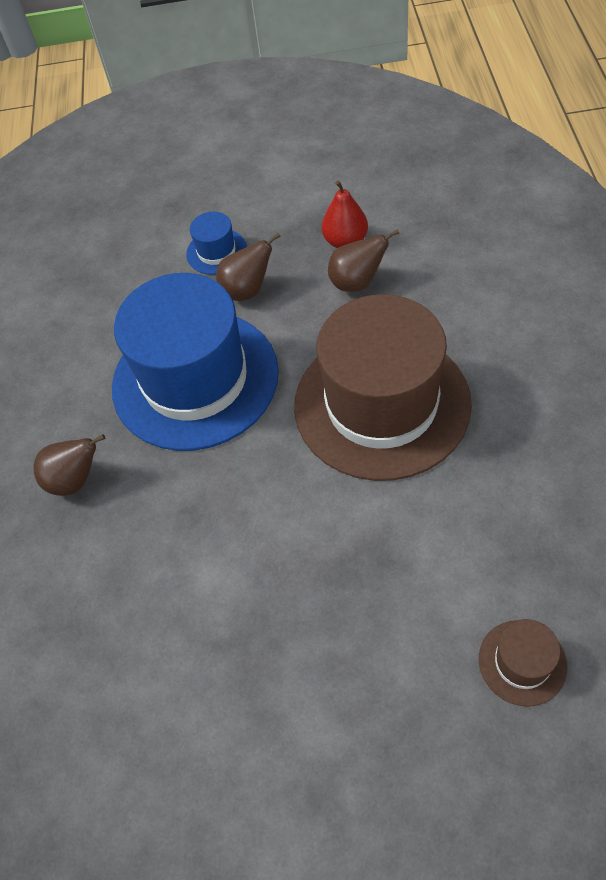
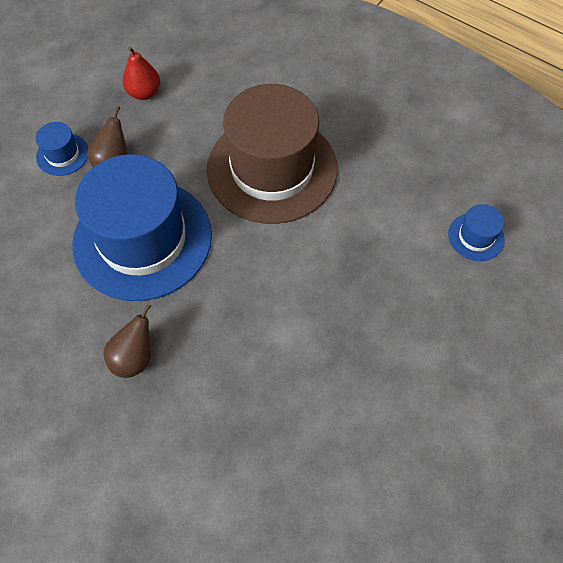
camera: 55 degrees left, 5 degrees up
brown pear [328,229,399,292] -> none
brown hat [479,619,567,707] -> blue hat [448,204,505,261]

